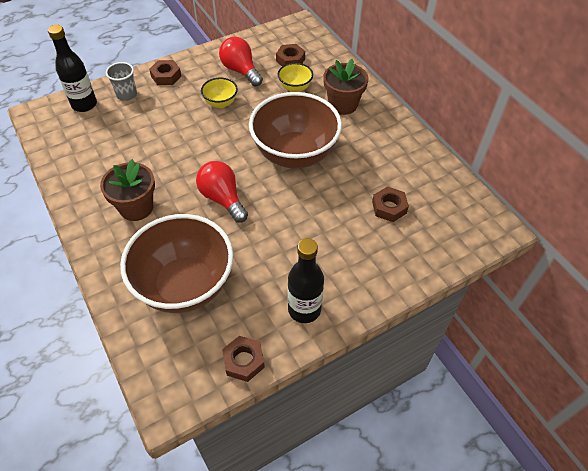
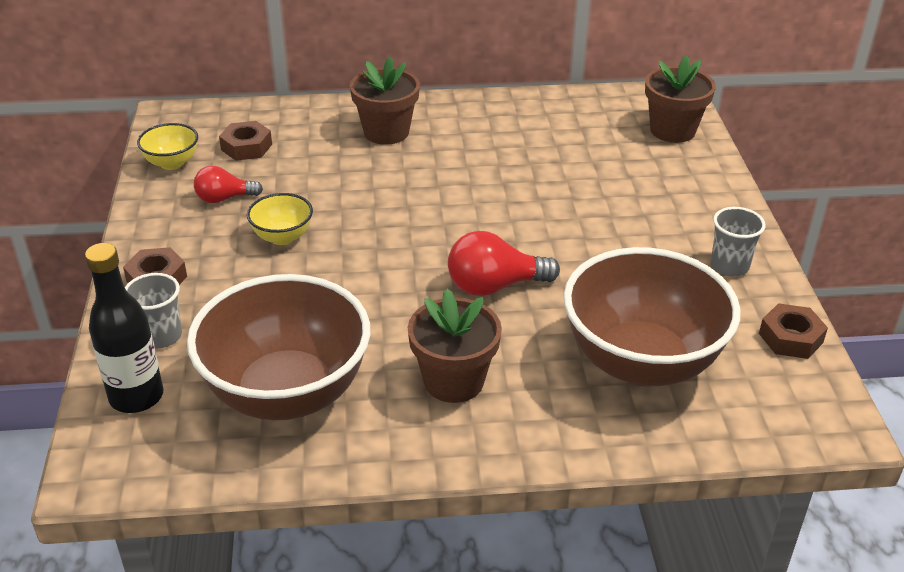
camera: 65 degrees left, 15 degrees down
red light bulb [219,37,263,86] -> red light bulb [194,166,263,203], size x0.64
brown bowl [249,92,342,169] -> brown bowl moved to [187,274,370,420]
yellow bowl [278,63,313,92] -> yellow bowl moved to [137,123,198,170]
black bottle [288,238,324,323] -> grey cup [711,207,766,276]
brown nut [372,186,409,222] -> none
none -> brown flower pot [645,55,716,143]

